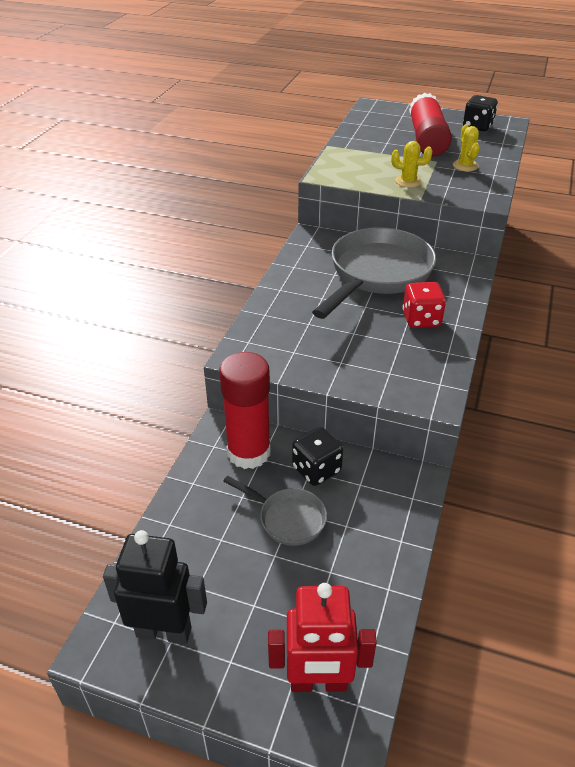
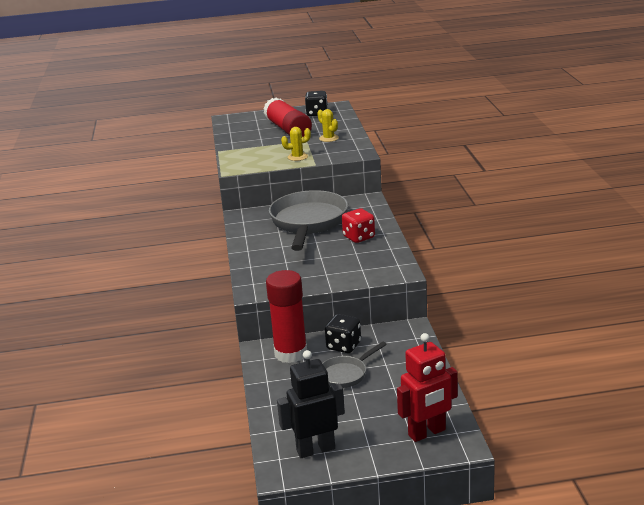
camera: 25 degrees left, 15 degrees down
grey pan [223,476,327,546] -> grey pan turned 135 degrees clockwise [322,341,387,388]

